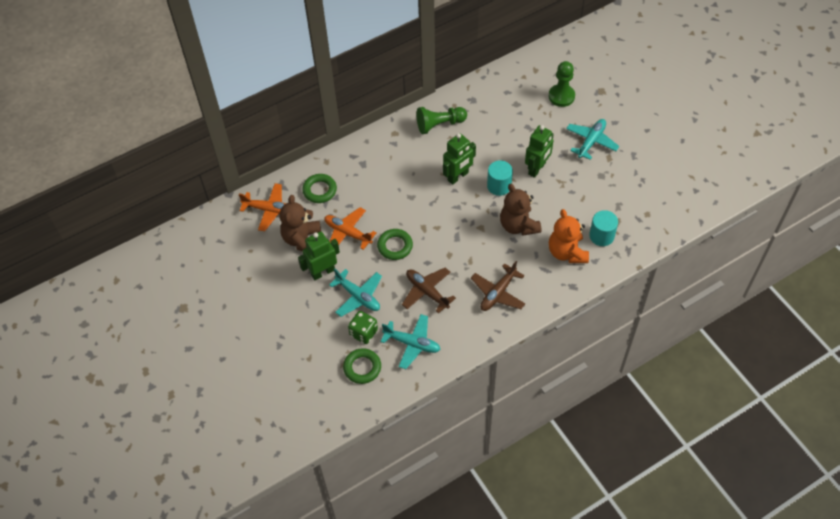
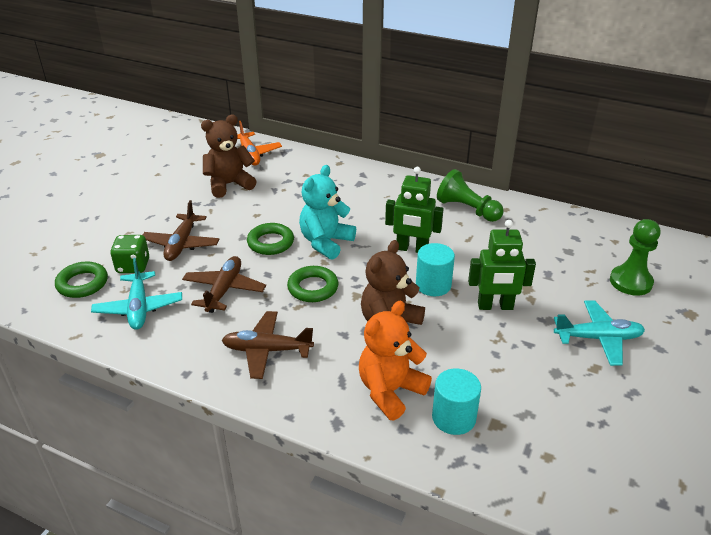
camera: 55 degrees right, 20 degrees down
green robot [298,232,340,280] -> none
green ring [302,174,337,203] -> green ring moved to [287,266,338,302]
orange plane [324,207,377,250] -> none
turquoise plane [329,269,382,317] -> brown plane [143,200,220,261]
none -> turquoise teddy bear [299,165,356,260]

